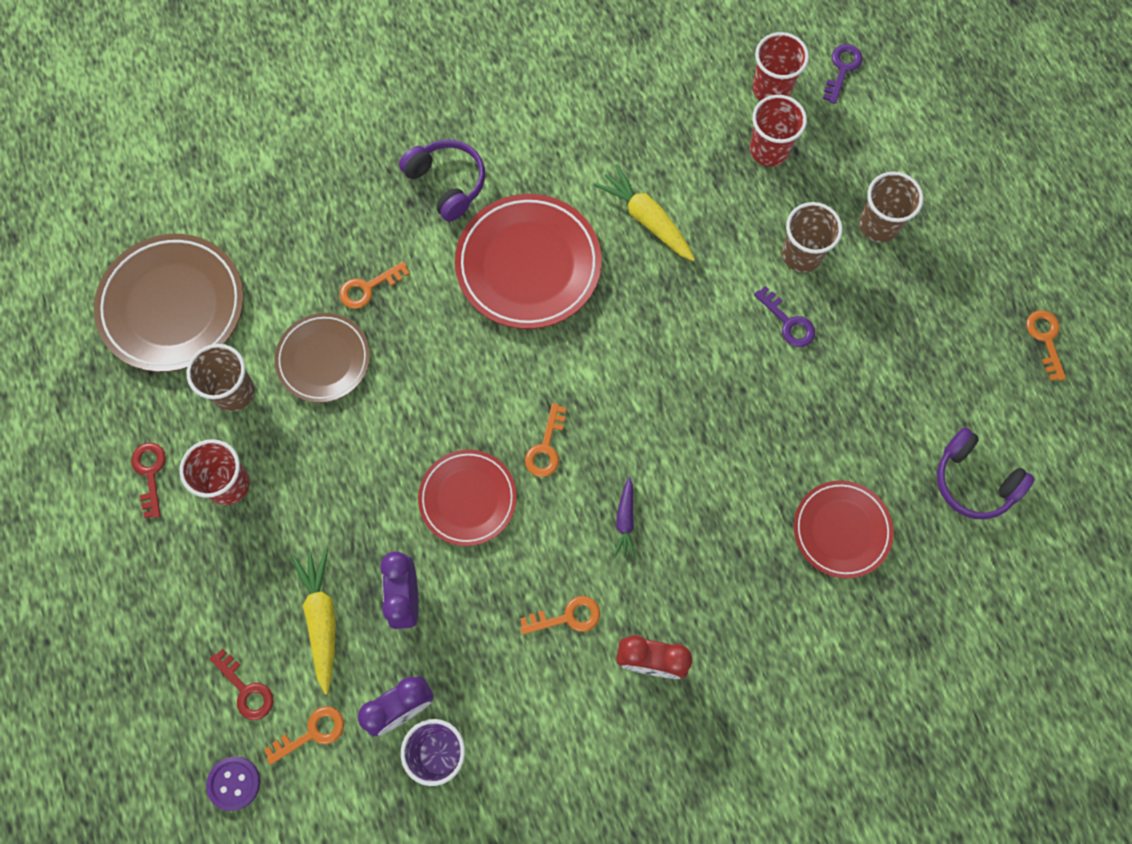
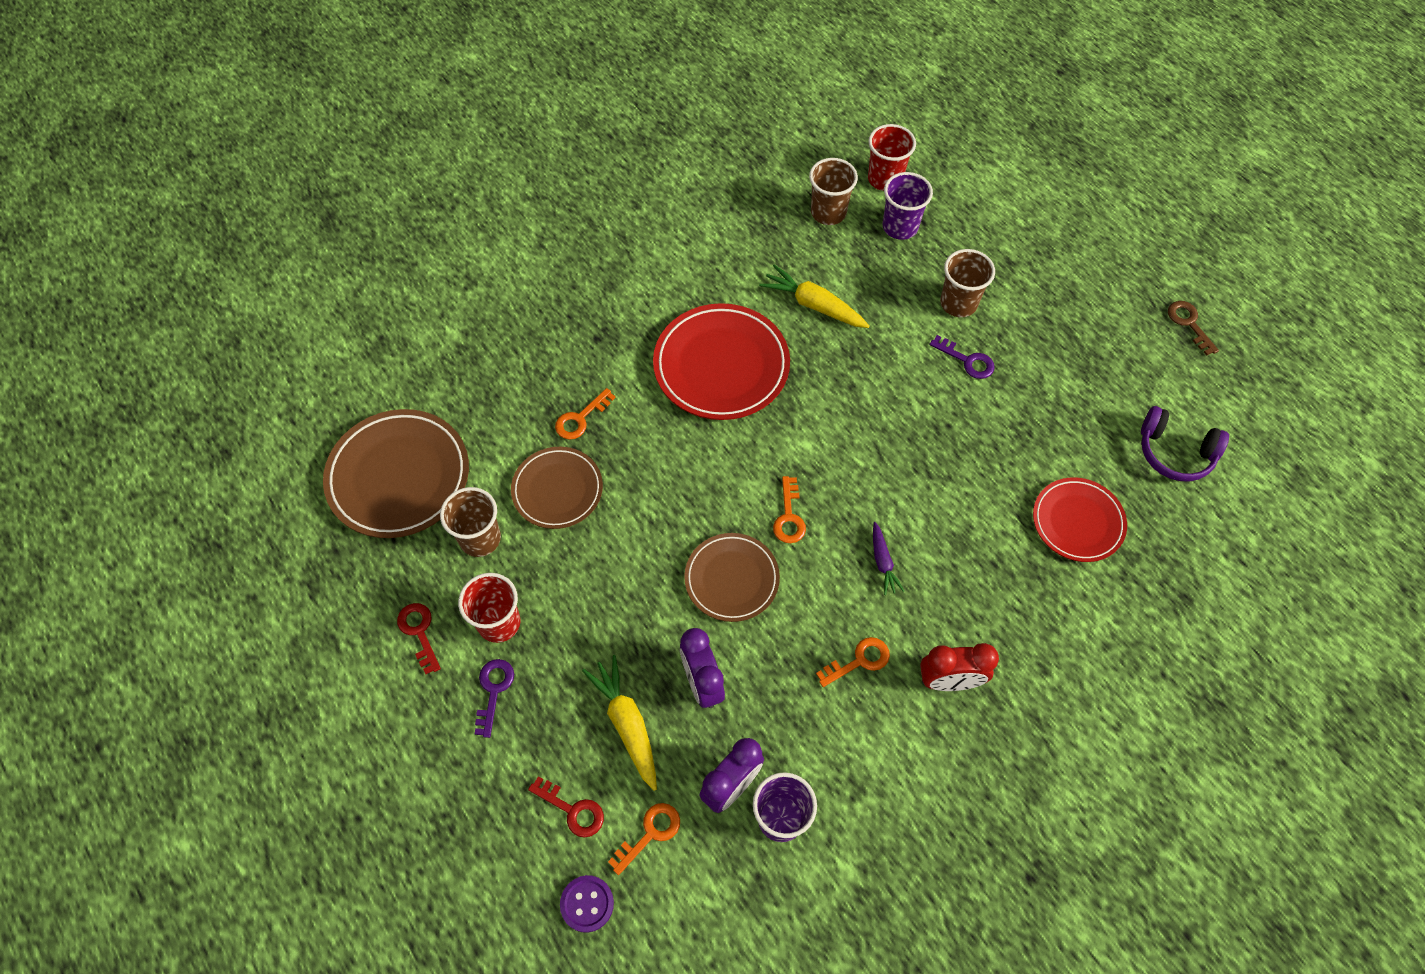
camera: 15 degrees left, 10 degrees down
purple headphones [399,139,485,222] -> none
red plate [418,450,517,546] -> brown plate [684,533,780,622]
red cup [750,95,807,167] -> purple cup [883,172,933,240]
purple key [823,44,863,104] -> purple key moved to [475,659,514,738]
brown cup [859,172,923,242] -> brown cup moved to [809,158,858,225]
orange key [1026,310,1066,381] -> brown key [1168,301,1219,356]

